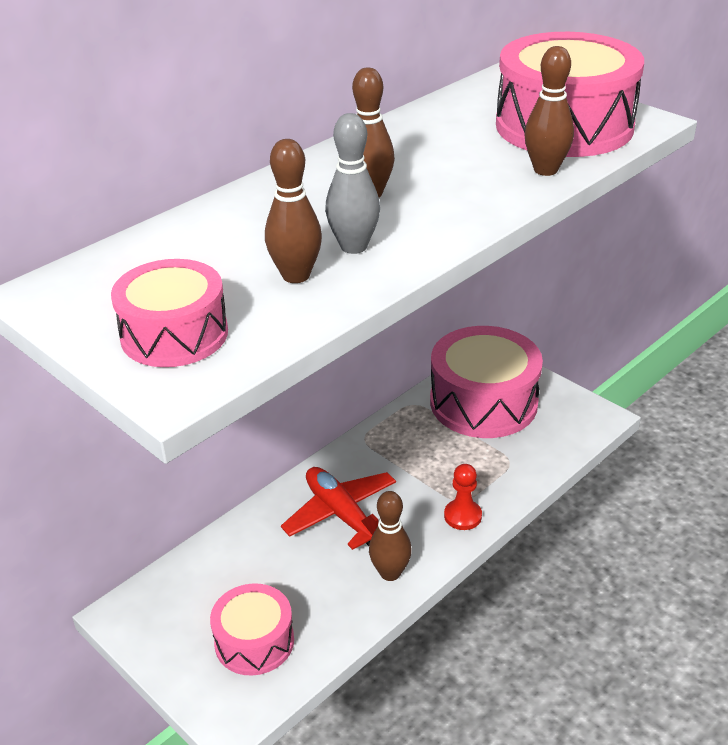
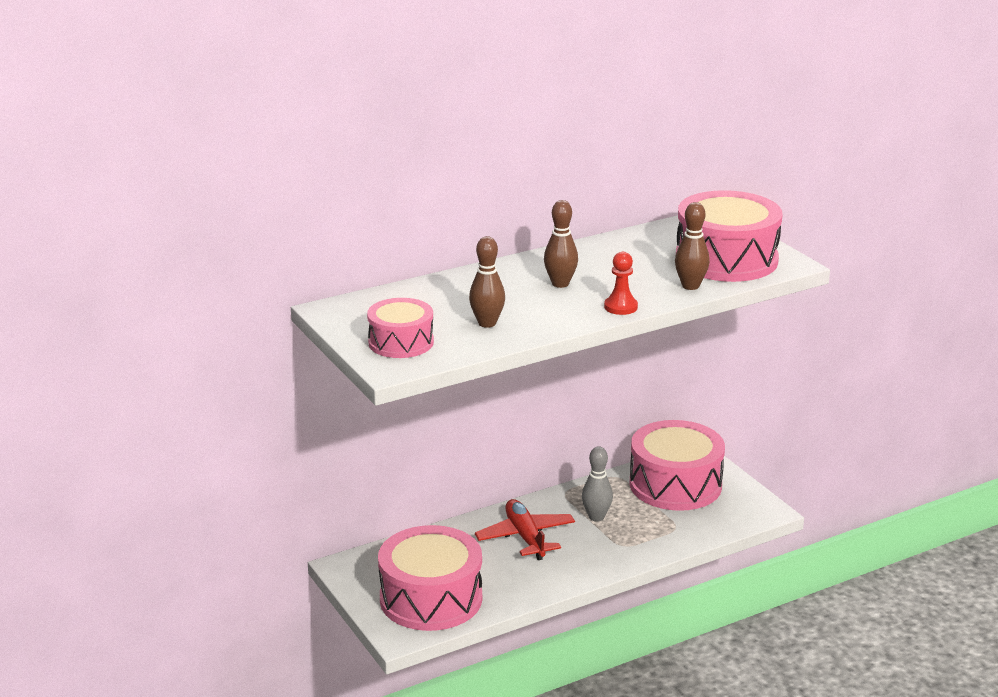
camera: 15 degrees right, 10 degrees down
pink drum [210,583,294,676] -> pink drum [378,525,482,631], size x1.73
grey bowling pin [325,113,380,254] -> grey bowling pin moved to [582,446,613,522]
brown bowling pin [369,491,412,581] -> none
red pawn [444,464,482,530] -> red pawn moved to [604,252,638,315]

